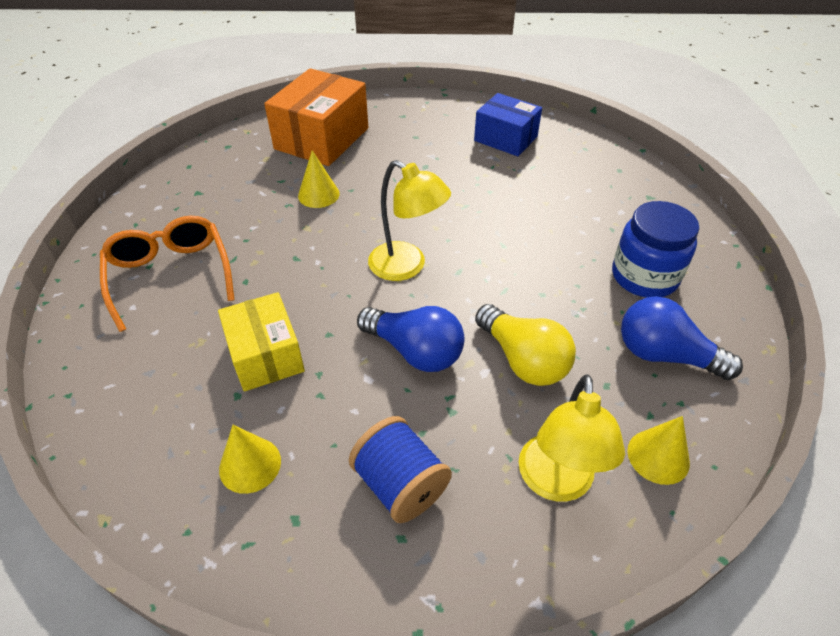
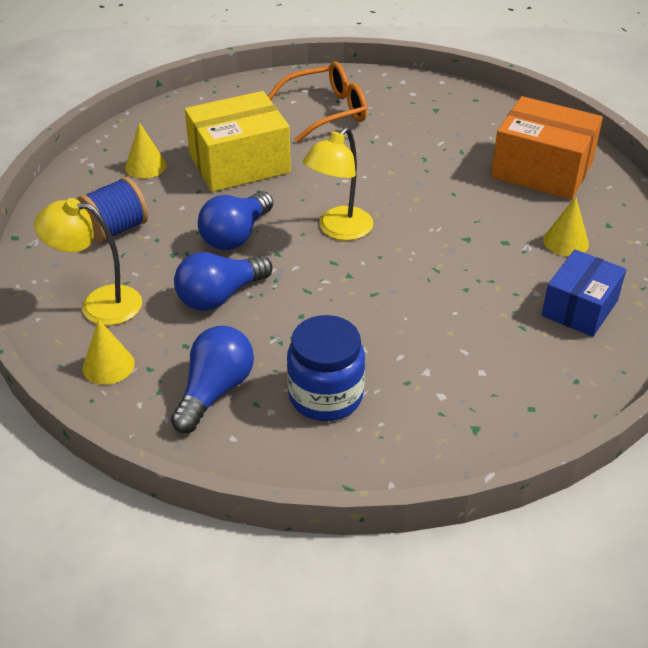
camera: 90 degrees right, 5 degrees down
yellow box [218,292,305,391] -> yellow box [185,91,291,192], size x1.52
yellow cone [298,151,340,208] -> yellow cone moved to [543,197,589,256]
yellow light bulb [475,304,576,386] -> blue light bulb [174,252,273,311]

